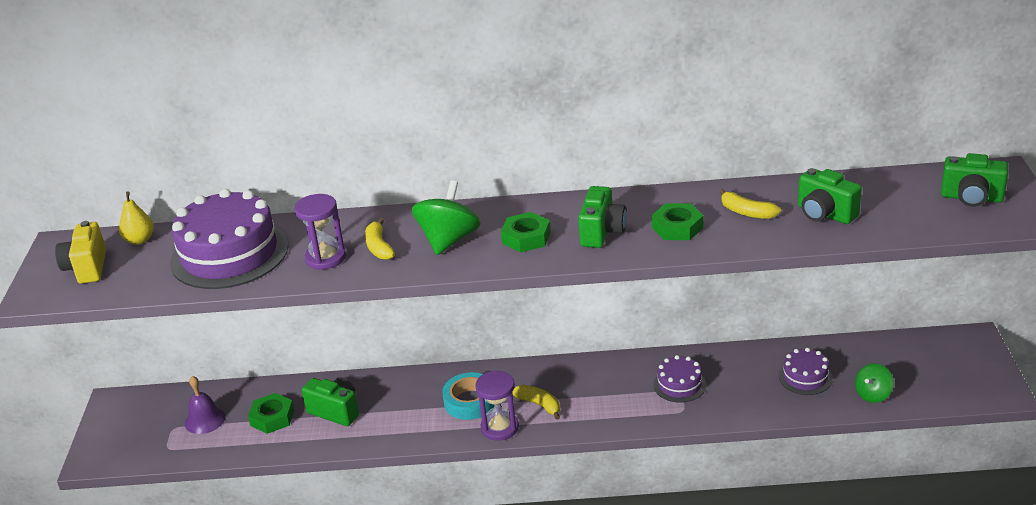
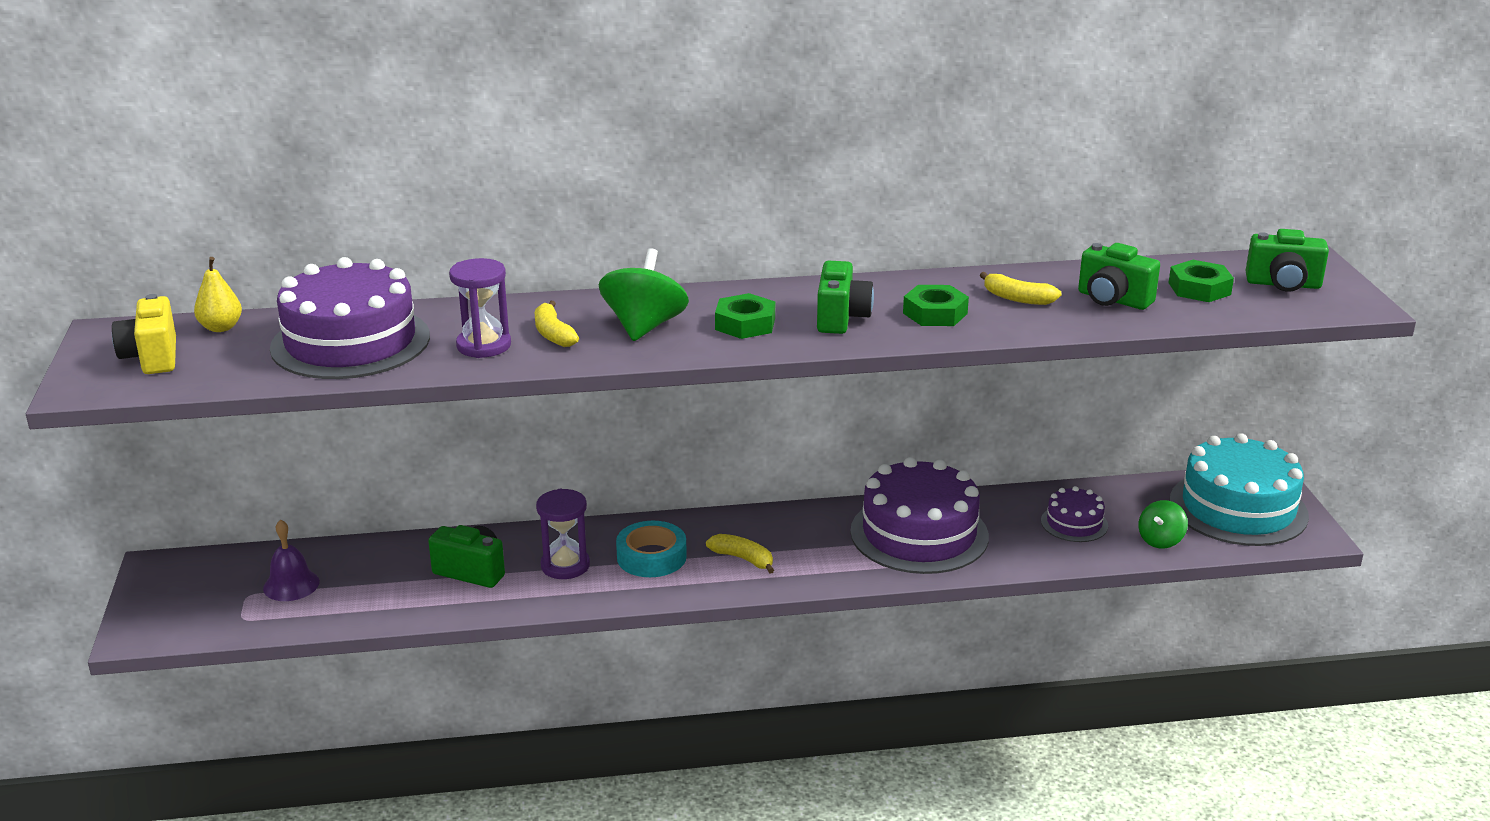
camera: 10 degrees left, 5 degrees down
green nut [248,393,294,434] -> green nut moved to [1169,260,1234,302]
purple hourglass [475,370,519,441] -> purple hourglass moved to [536,489,590,579]
purple cake [653,355,706,403] -> purple cake [850,457,989,574], size x2.05
none -> turquoise cake [1170,433,1309,546]

